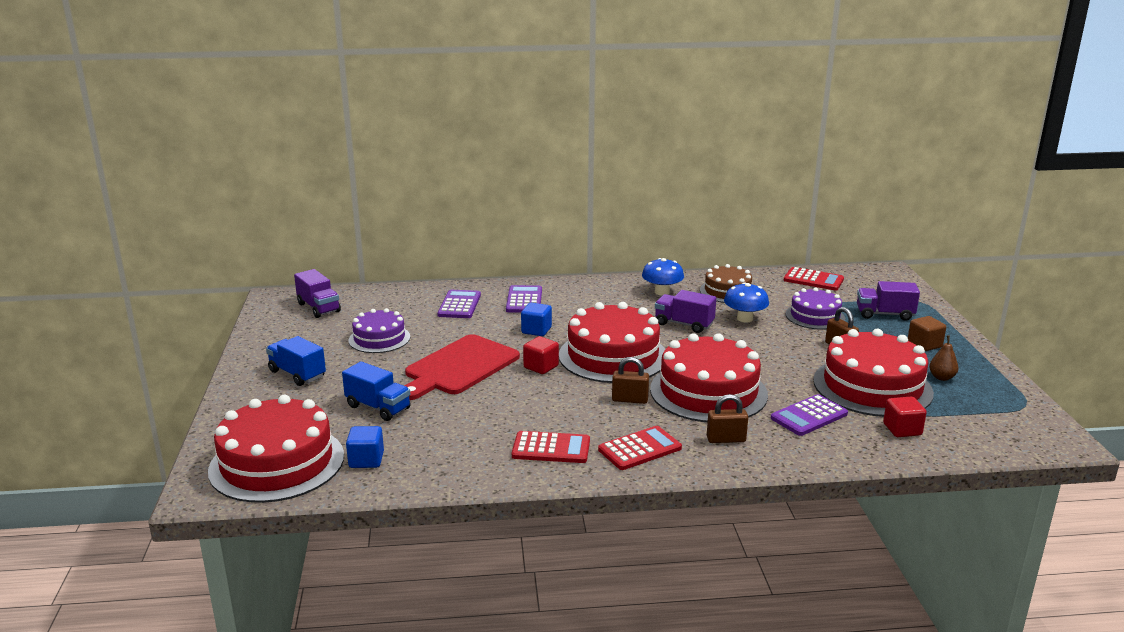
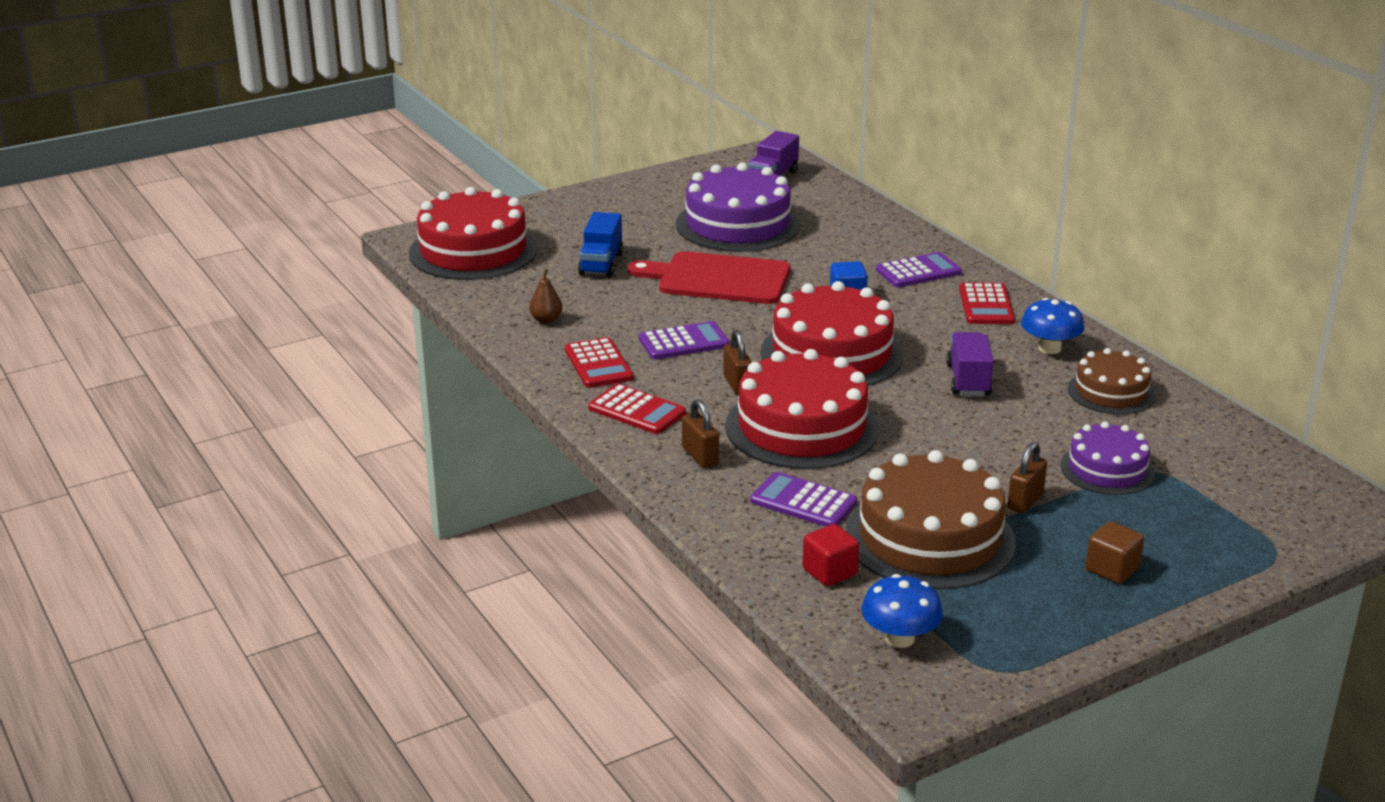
camera: 65 degrees right, 5 degrees up
blue truck [266,336,326,386] -> none
blue cube [346,426,384,468] -> none
purple cake [349,308,410,353] -> purple cake [676,162,800,252], size x1.73
purple calculator [437,290,481,318] -> purple calculator moved to [639,321,730,360]
red cube [523,336,559,374] -> none
blue mushroom [724,283,769,322] -> blue mushroom moved to [861,574,943,648]
red calculator [783,267,844,291] -> red calculator moved to [959,283,1015,324]
red cake [813,329,934,417] -> brown cake [846,450,1016,590]
purple truck [857,281,920,321] -> none
brown pear [929,335,958,381] -> brown pear moved to [529,269,562,324]

